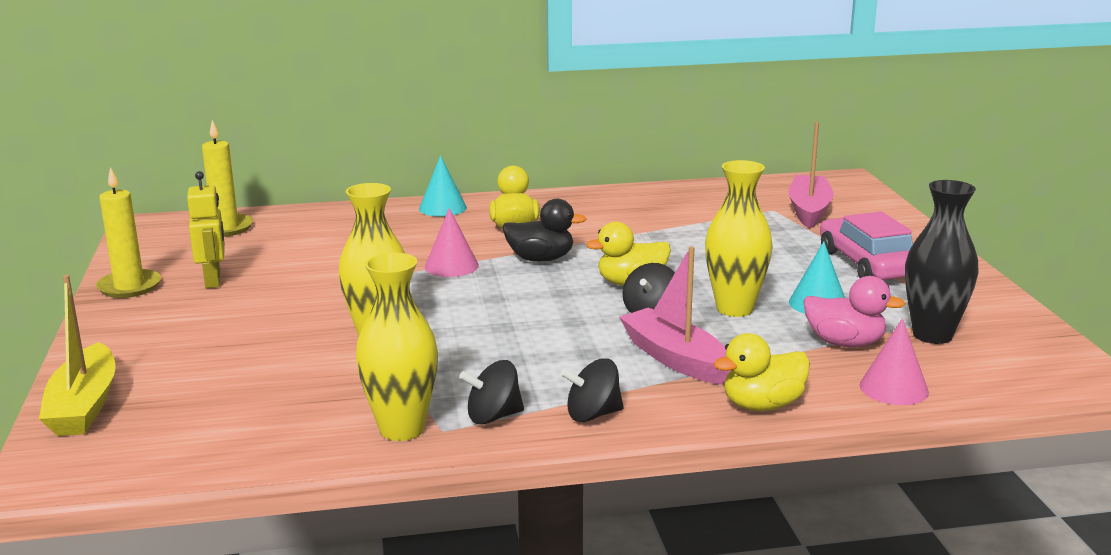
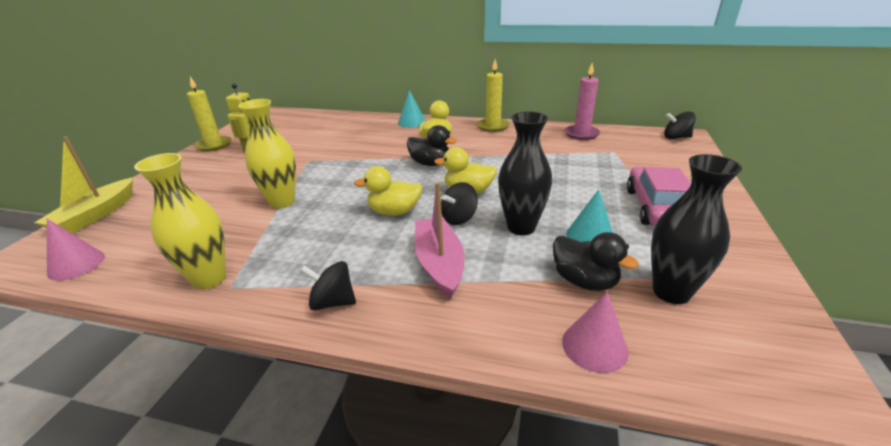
camera: 25 degrees right, 10 degrees up
yellow candle [202,120,253,237] -> yellow candle moved to [477,59,510,132]
pink cone [425,208,479,277] -> pink cone moved to [47,219,105,281]
black spinning top [459,360,524,425] -> black spinning top moved to [664,111,696,139]
yellow vase [705,160,773,317] -> black vase [498,111,552,235]
yellow duck [714,333,810,411] -> yellow duck moved to [354,166,423,216]
pink boat [788,122,834,229] -> none
pink duck [803,276,905,347] -> black duck [553,232,639,291]
none -> pink candle [565,63,600,140]

